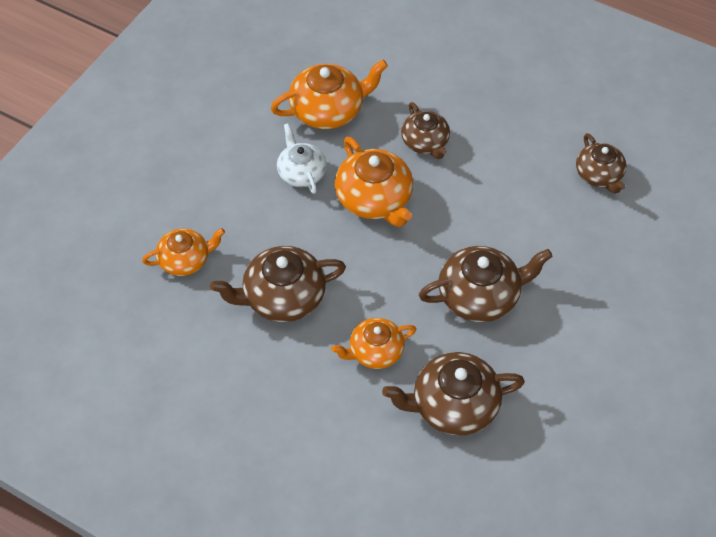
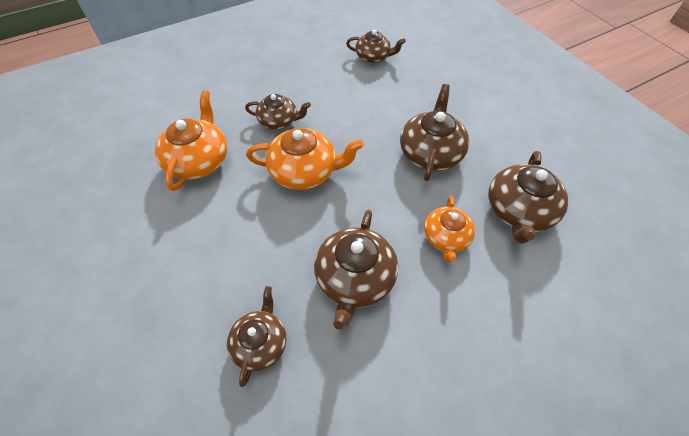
camera: 60 degrees left, 0 degrees up
orange teapot [142,228,225,276] -> brown teapot [227,286,287,387]
white teapot [277,123,327,194] -> none

